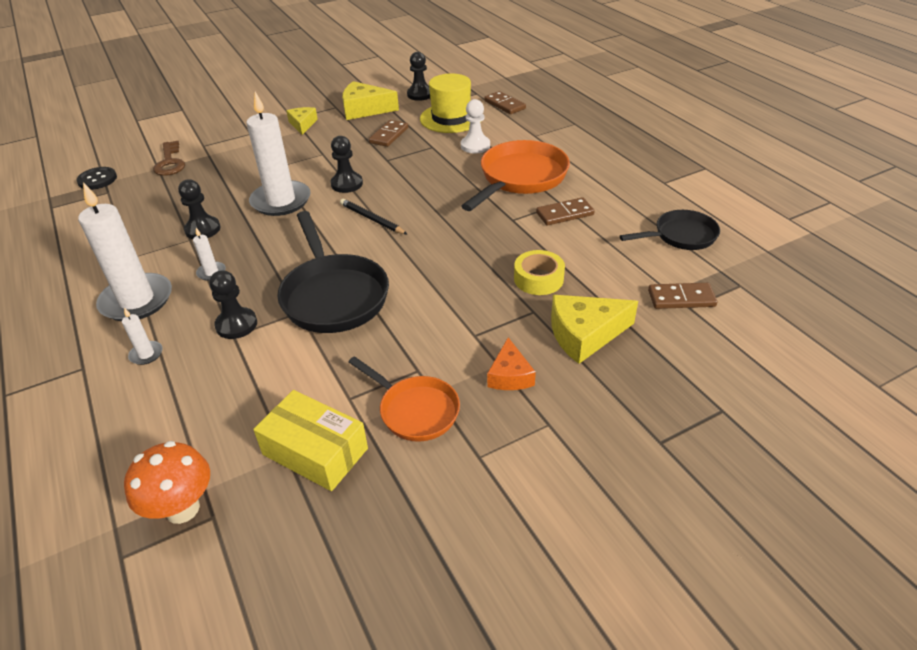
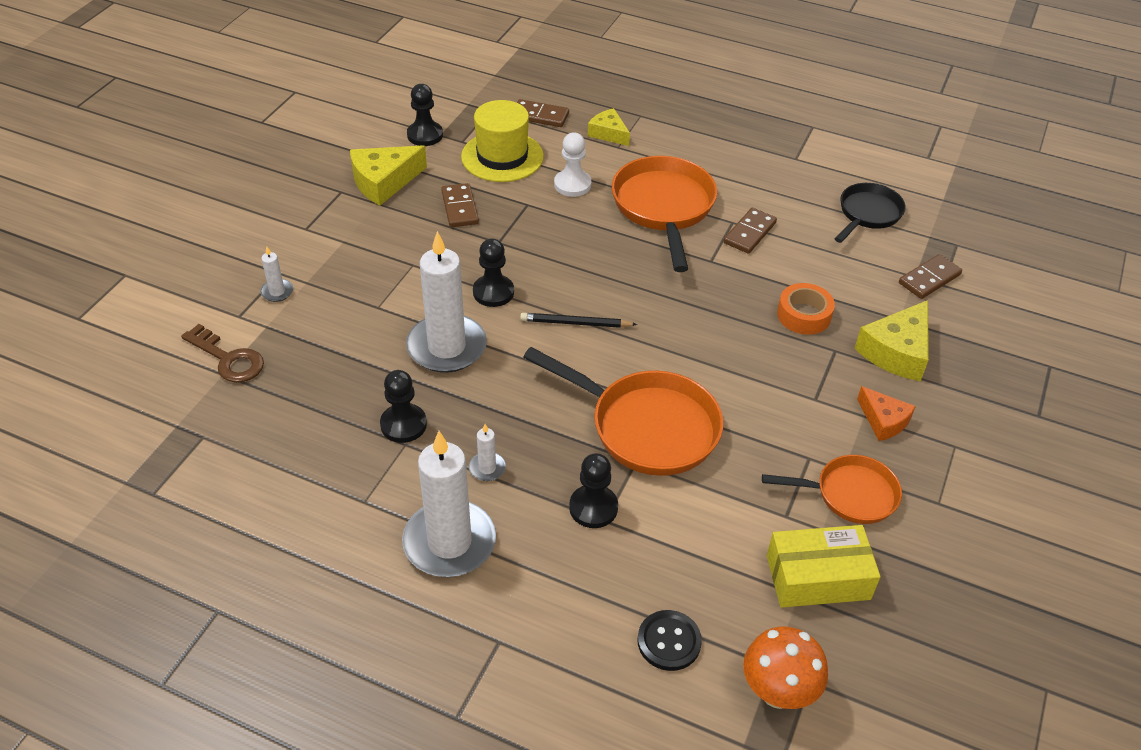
camera: 40 degrees left, 5 degrees up
black button [76,167,117,190] -> black button moved to [637,610,702,671]
white candle [122,308,163,365] -> white candle moved to [260,247,293,302]
black pan [277,211,389,333] -> orange pan [523,347,723,476]
yellow cheese [286,107,318,135] -> yellow cheese moved to [588,108,630,146]
yellow tape [514,250,565,295] -> orange tape [777,283,835,335]

